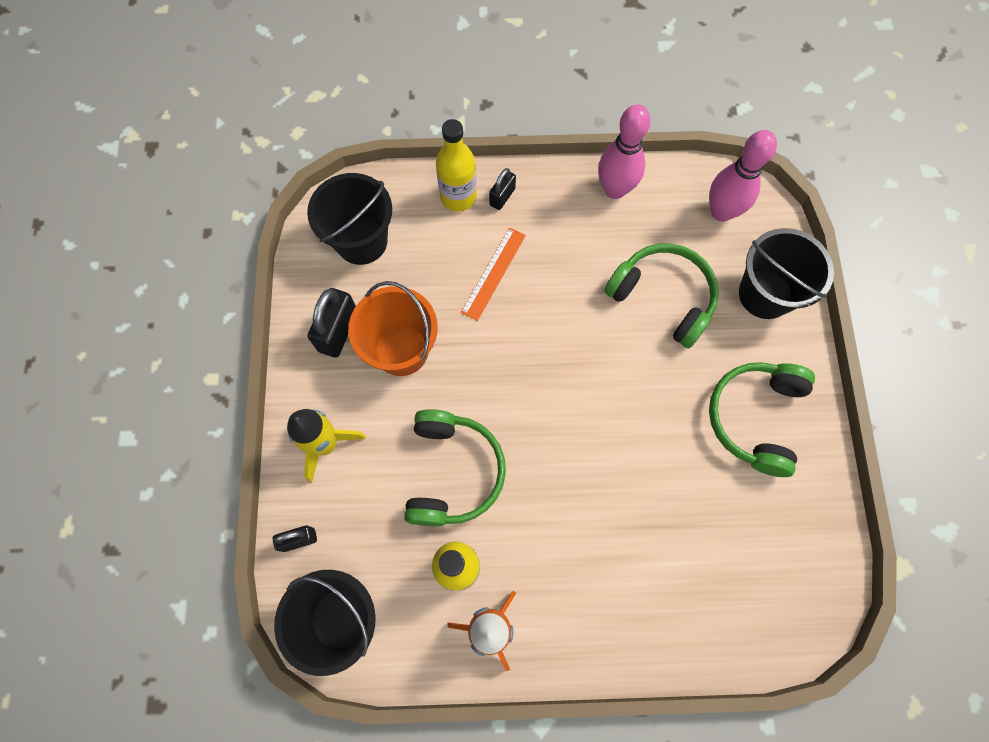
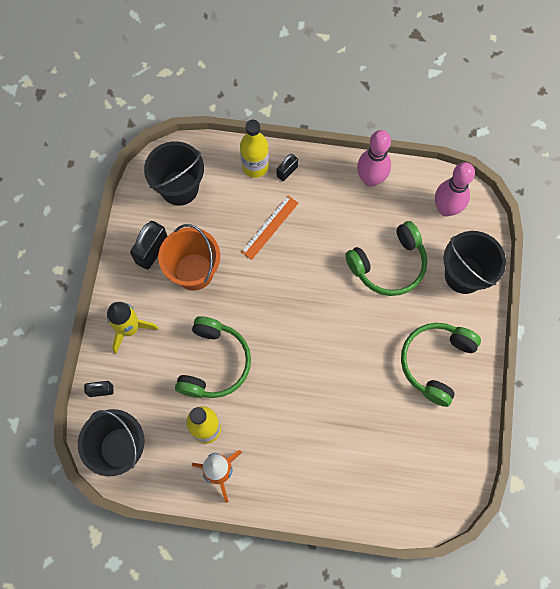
camera: 10 degrees right, 0 degrees up
green headphones [604,243,719,348] -> green headphones turned 105 degrees clockwise [345,221,427,296]

